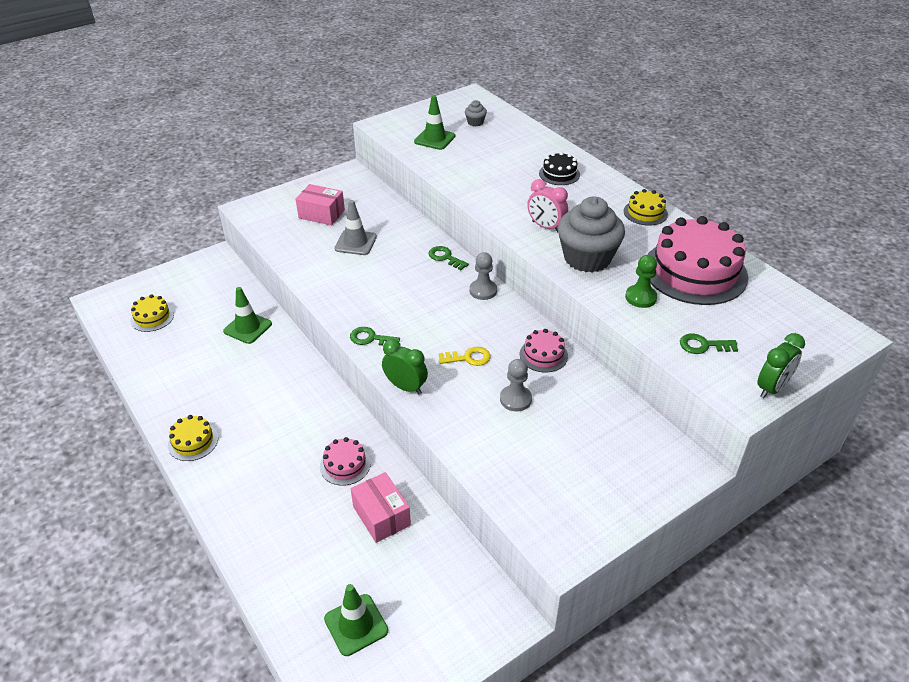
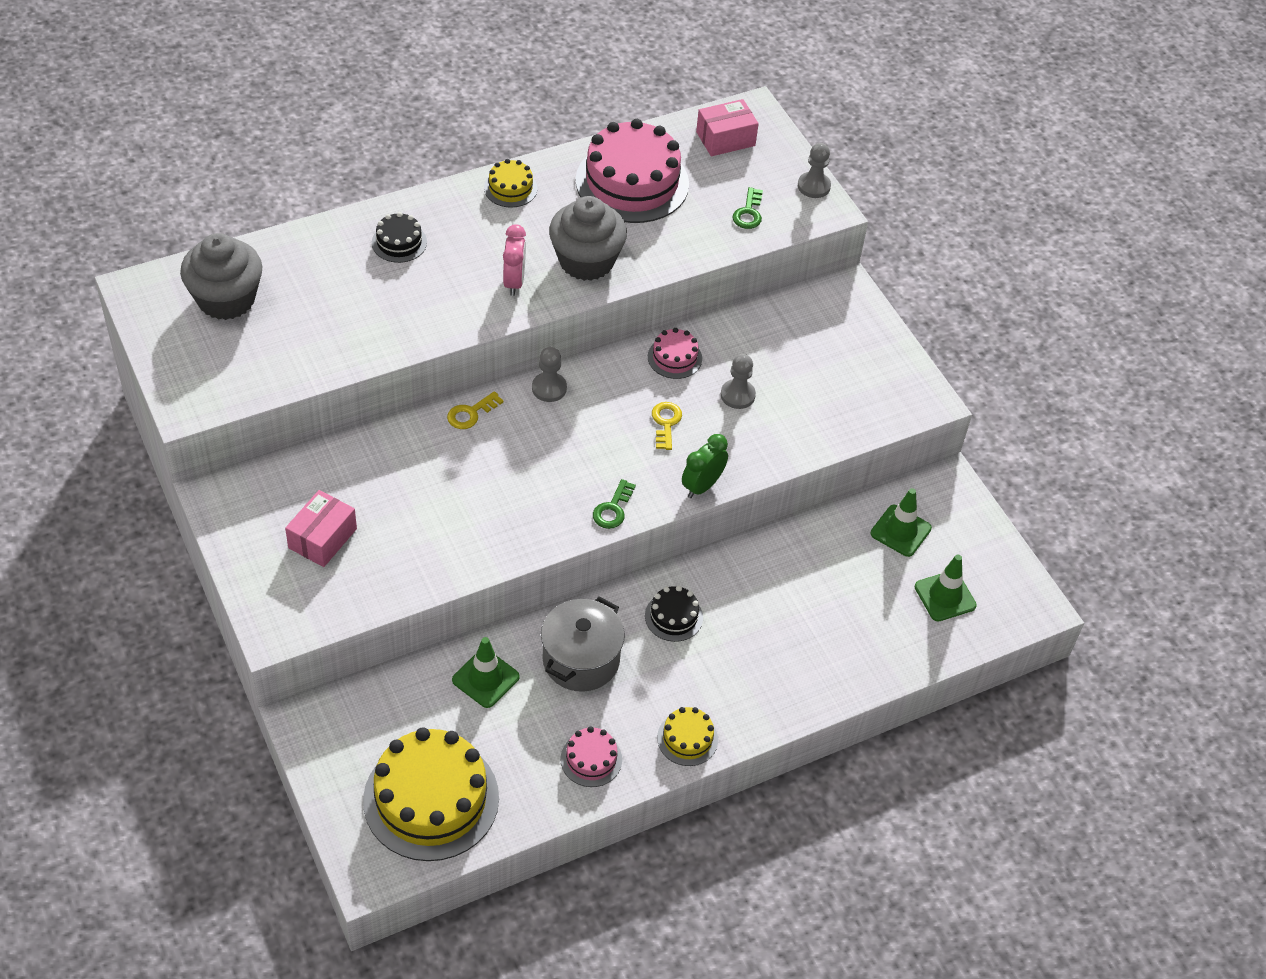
camera: 85 degrees left, 10 degrees up
yellow cake [131,294,174,332] -> yellow cake [363,727,499,861], size x2.14
pink cake [320,437,371,486] -> pink cake moved to [560,726,622,787]
grey traffic cone [334,200,377,255] -> none
pink box [351,472,411,543] -> pink box moved to [696,99,759,156]
green traffic cone [414,95,455,150] -> green traffic cone moved to [871,488,932,557]
green key [428,246,469,270] -> yellow key [447,391,504,429]
grey cupcake [465,100,487,126] -> grey cupcake [180,233,262,320], size x2.37
pink clock [527,179,568,232] -> pink clock turned 45 degrees counterclockwise [503,225,526,296]
green pawn [625,255,657,308] -> none
green clock [757,333,805,398] -> grey pawn [798,143,831,198]
none -> grey pot [541,596,625,692]
none -> black cake [645,586,703,642]

